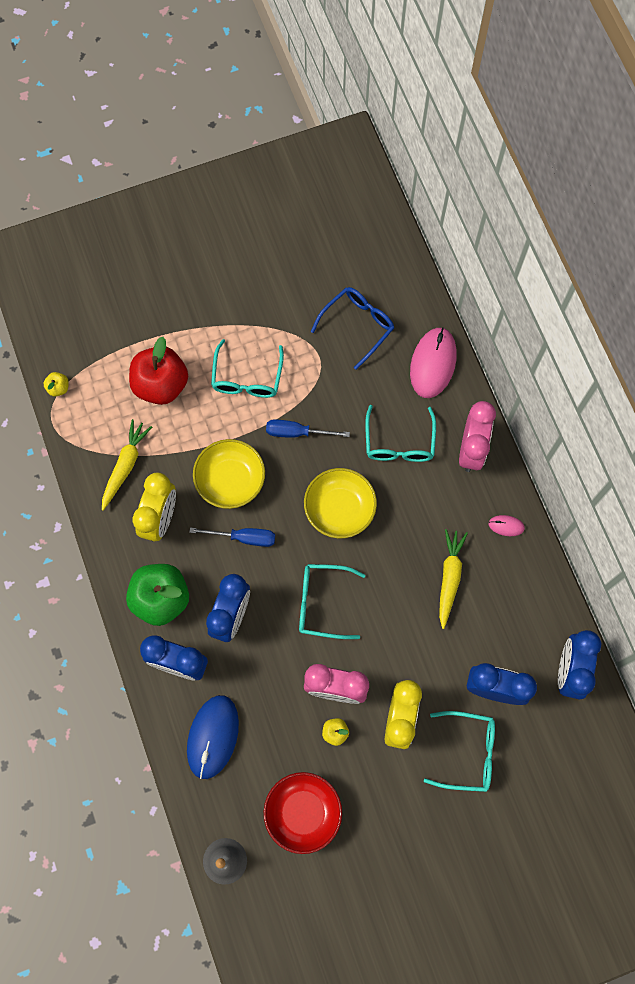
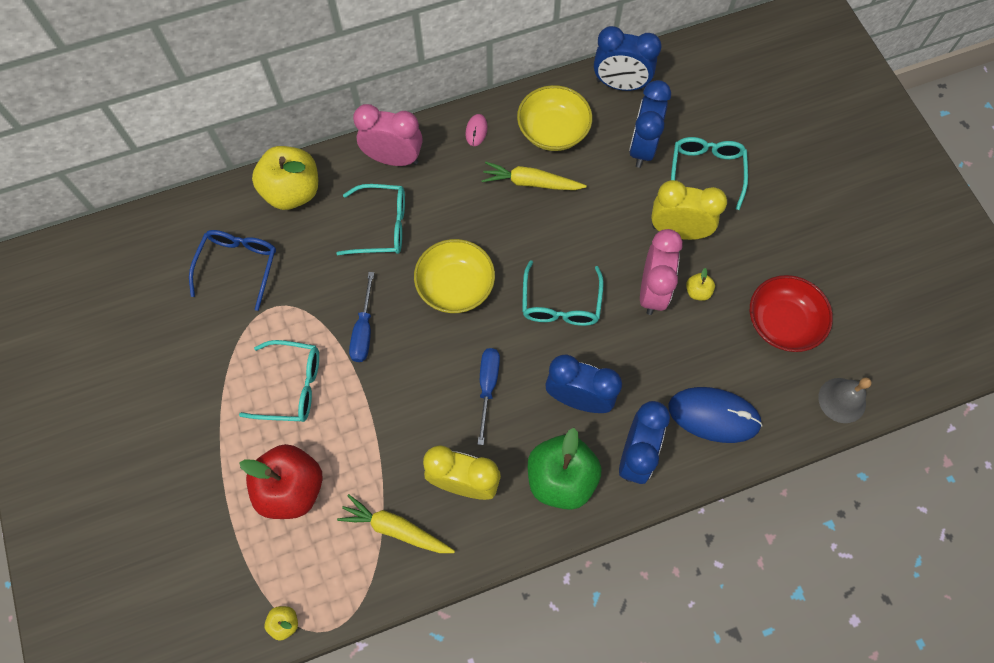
camera: 90 degrees left, 5 degrees down
yellow bowl [193,439,265,509] -> yellow bowl moved to [517,85,592,151]
blue glasses [311,287,394,370] -> blue glasses turned 60 degrees clockwise [189,230,276,311]
pink mouse [410,327,457,398] -> yellow apple [252,146,318,210]

